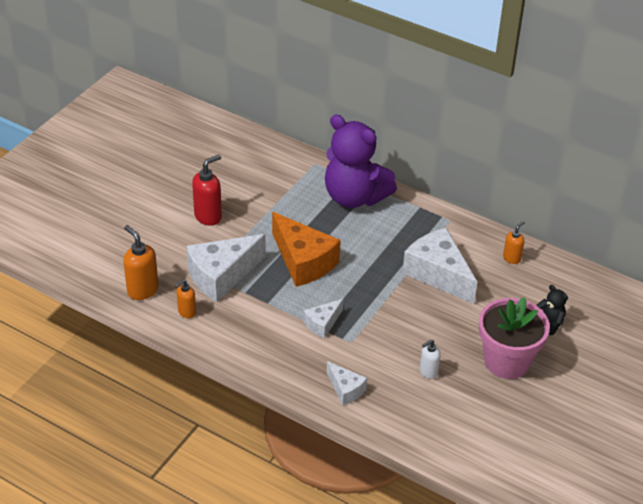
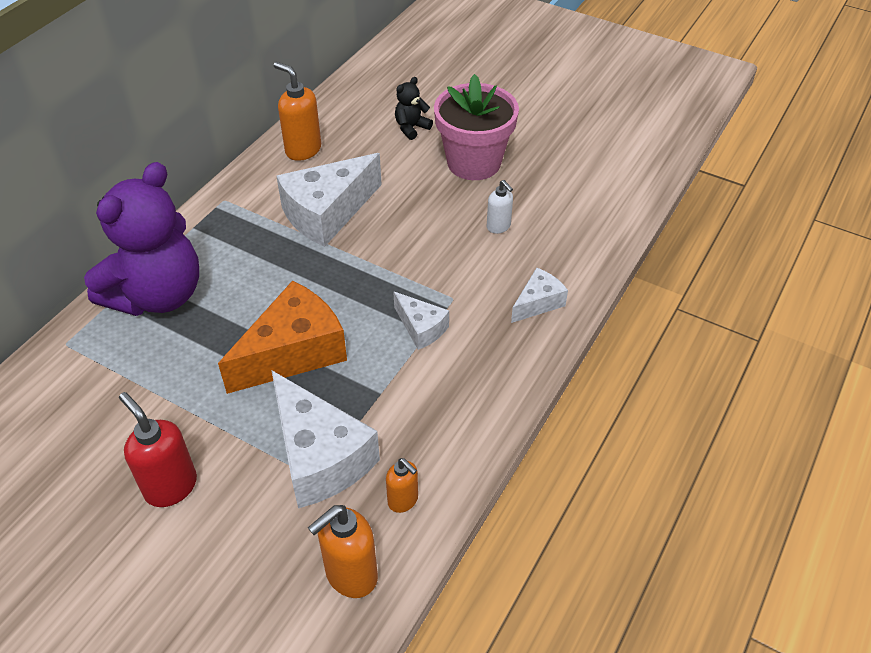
camera: 90 degrees left, 5 degrees up
orange soap dispenser [503,221,525,264] -> orange soap dispenser [274,62,321,161], size x1.66

